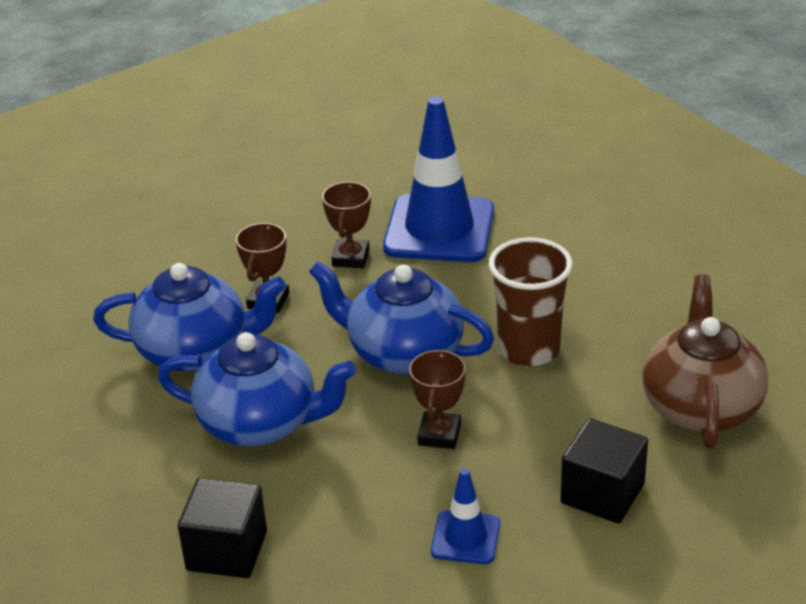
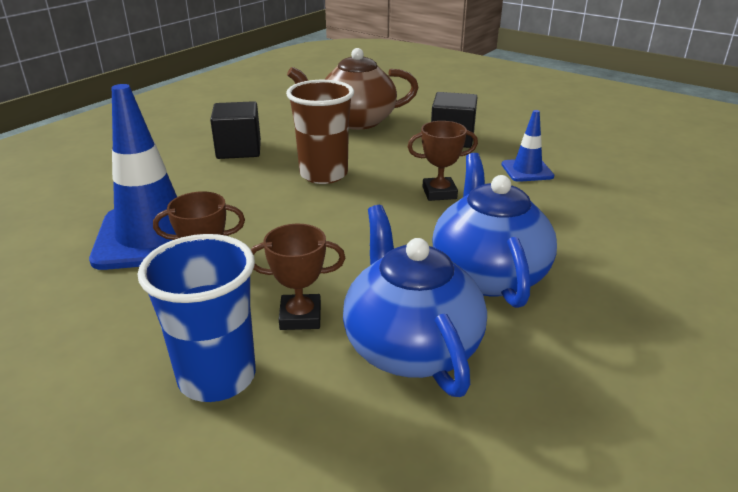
camera: 110 degrees left, 5 degrees down
black cube [178,478,267,578] -> black cube moved to [210,101,261,159]
blue teapot [309,261,494,375] -> none
none -> blue cup [138,234,256,402]

